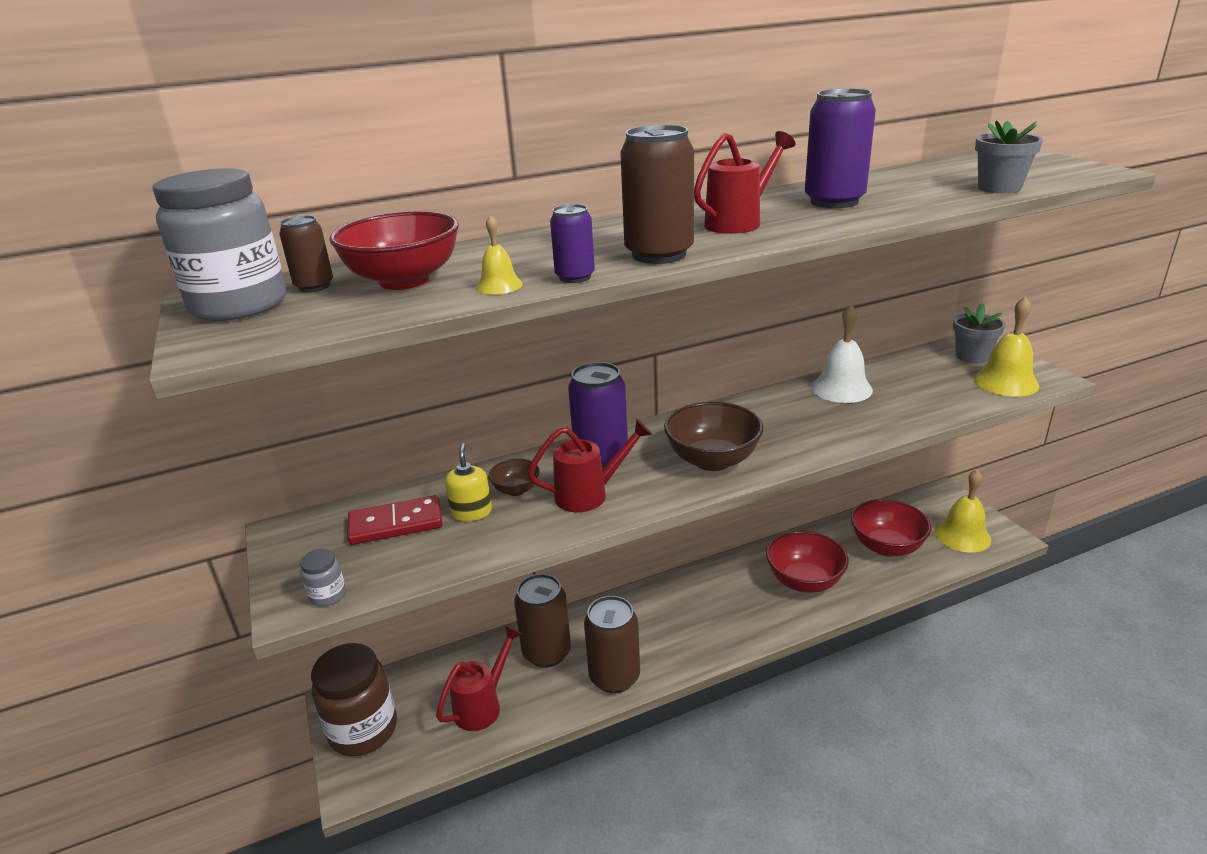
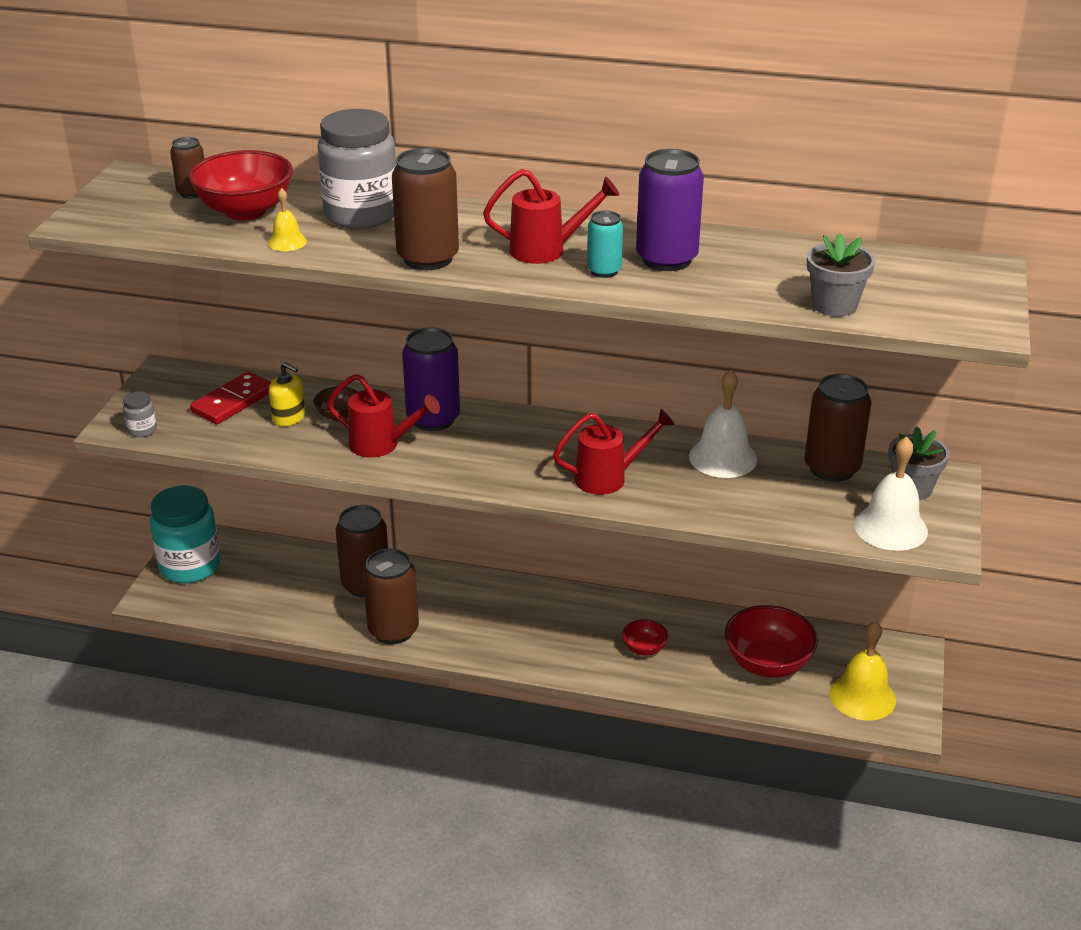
camera: 35 degrees right, 5 degrees up
grey jar [152,168,286,321] -> grey jar moved to [318,109,397,229]
brown jar [311,643,397,756] -> turquoise jar [150,485,221,583]
red domino [347,495,443,545] -> red domino turned 75 degrees counterclockwise [190,371,271,424]
red watering can [436,626,522,731] -> red watering can moved to [553,409,675,495]
yellow soap dispenser [445,443,492,521] -> yellow soap dispenser turned 90 degrees clockwise [269,362,305,426]
purple can [550,204,595,283] -> none
brown bowl [664,401,764,471] -> none
red bowl [766,531,849,593] -> red bowl [622,619,668,656], size x0.51
yellow bell [974,296,1039,397] -> white bell [854,436,928,551]
none -> turquoise can [587,211,623,278]
none -> brown can [805,374,871,482]

